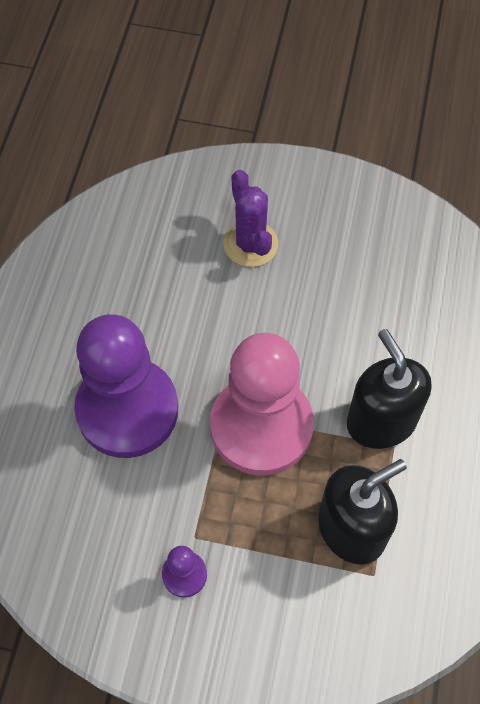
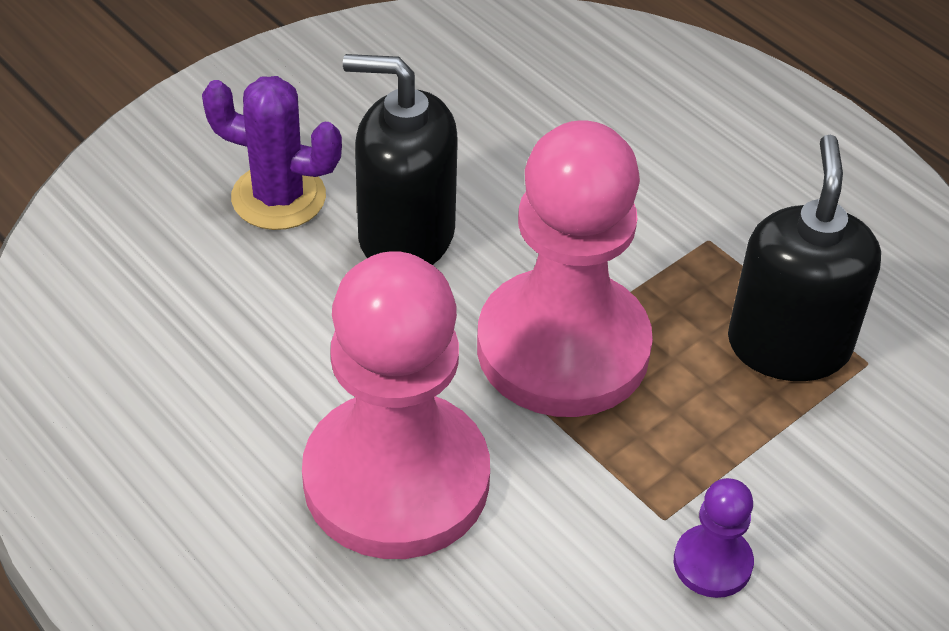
camera: 55 degrees left, 15 degrees down
purple pawn [74,314,179,458] -> pink pawn [302,251,490,559]
black soap dispenser [347,329,432,449] -> black soap dispenser moved to [343,54,458,265]

